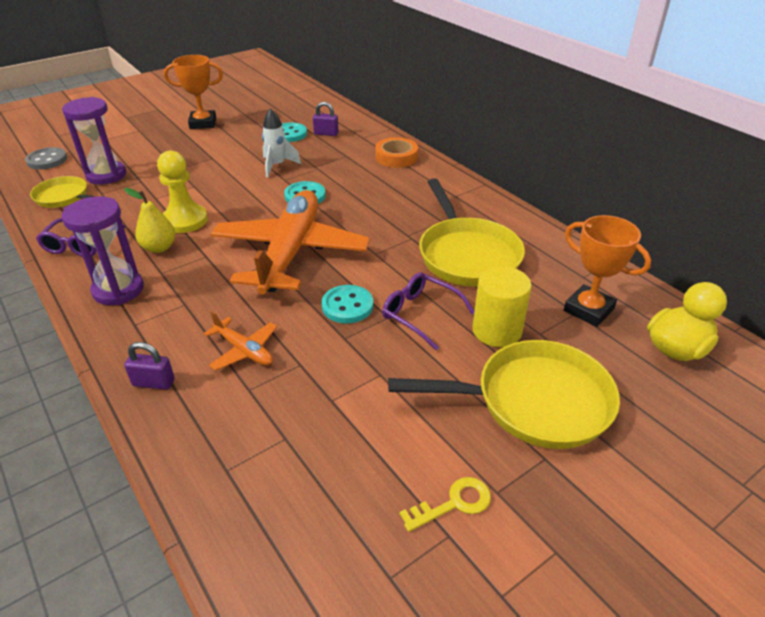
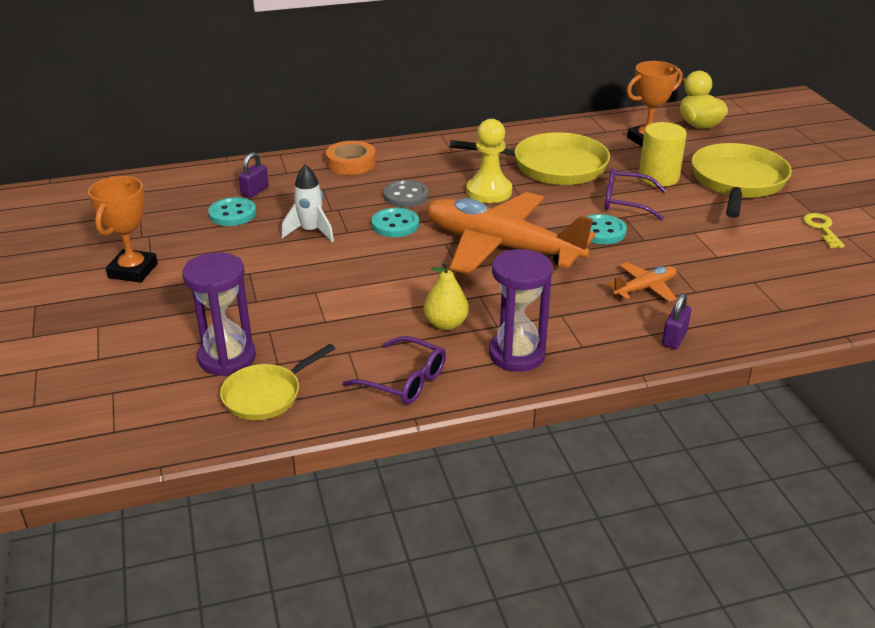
camera: 70 degrees left, 5 degrees down
grey button [25,147,67,170] -> grey button moved to [383,180,428,207]
yellow pawn [157,151,208,233] -> yellow pawn moved to [466,119,512,203]
purple glasses [382,272,474,350] -> purple glasses turned 45 degrees clockwise [605,169,667,220]

